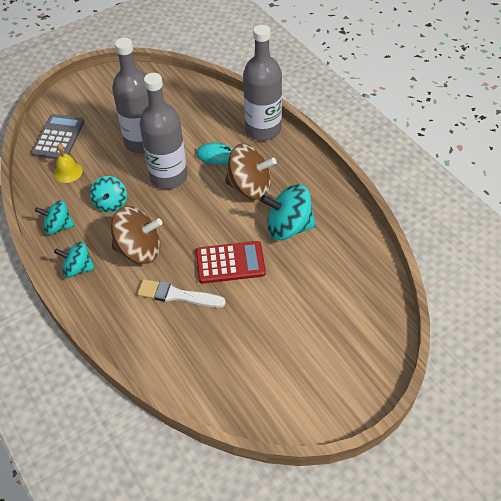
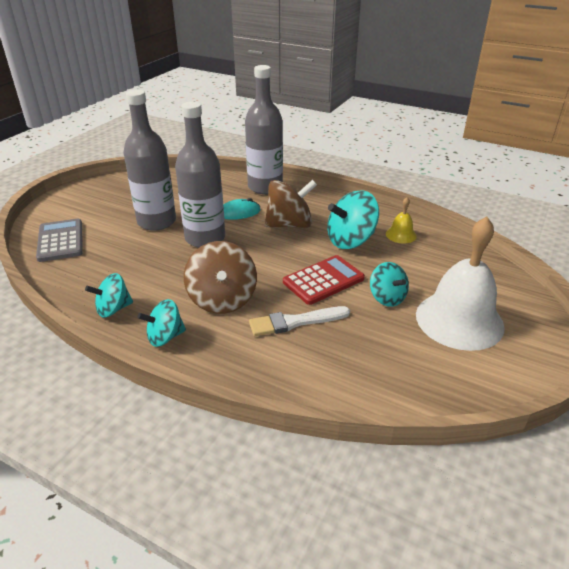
camera: 30 degrees left, 15 degrees down
yellow bell [54,144,83,183] -> yellow bell moved to [386,197,417,244]
turquoise spinning top [90,176,127,213] -> turquoise spinning top moved to [370,262,409,307]
brown spinning top [111,206,162,264] -> brown spinning top turned 105 degrees clockwise [184,241,257,314]
none -> white bell [416,216,505,351]

